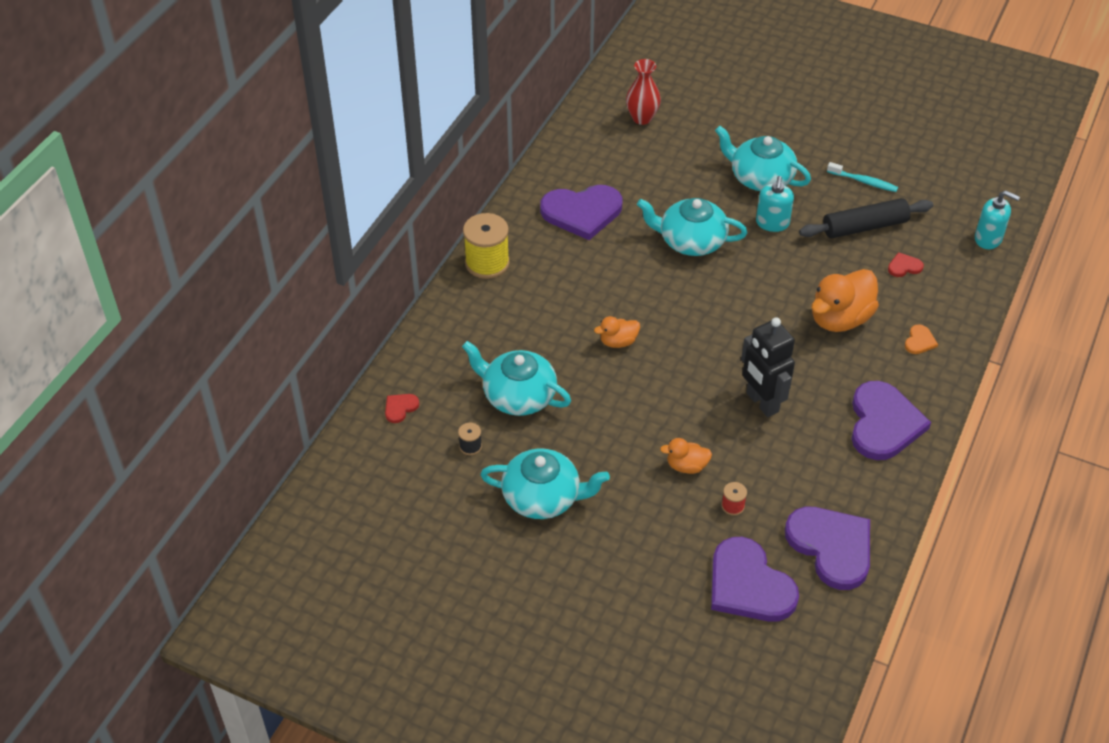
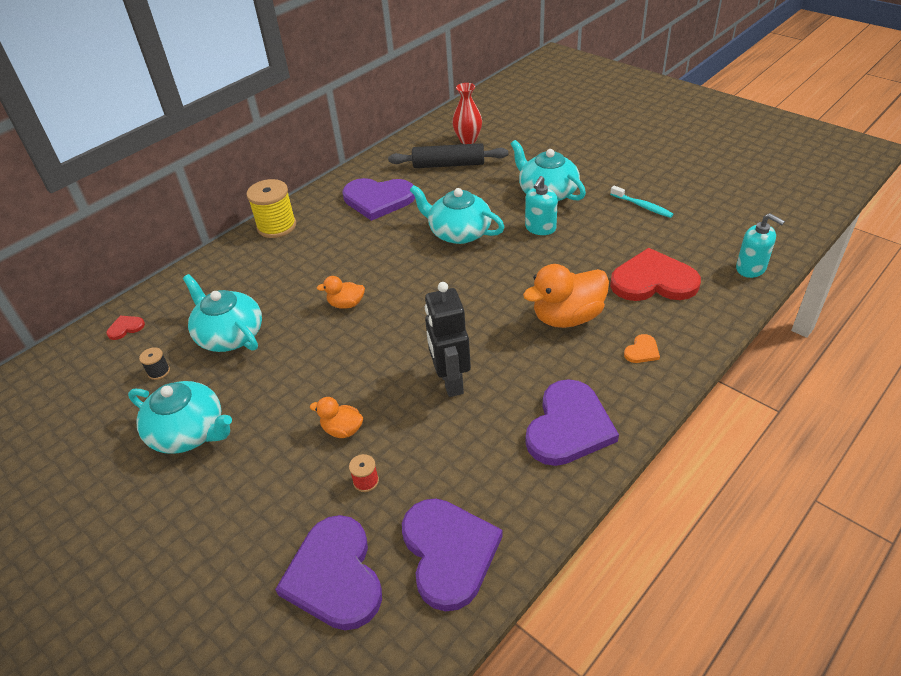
camera: 20 degrees right, 5 degrees down
black rolling pin [799,198,933,238] -> black rolling pin moved to [388,143,508,168]
red heart [888,252,924,277] -> red heart [610,248,701,301], size x2.38

